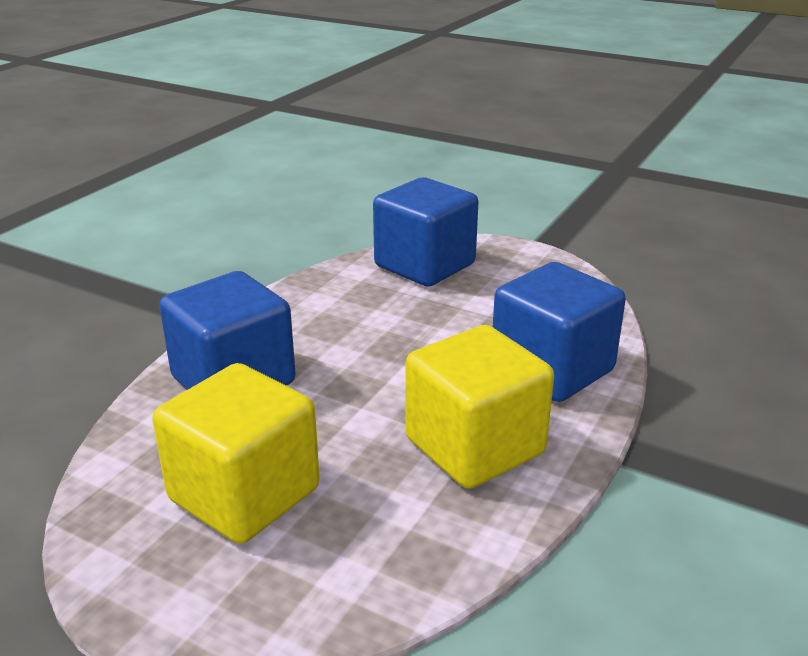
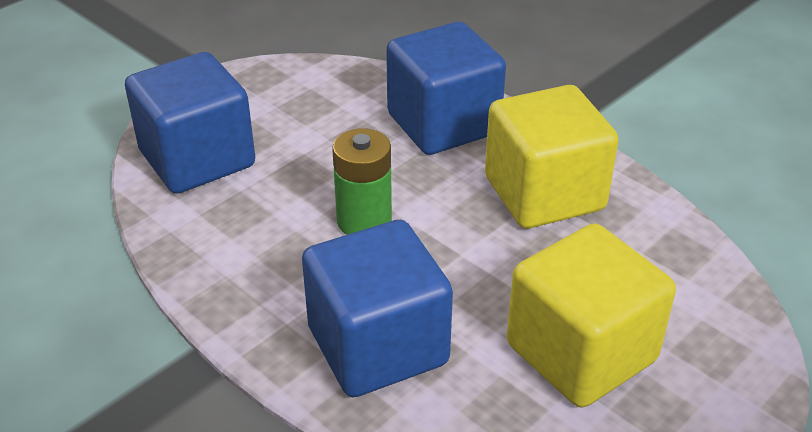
camera: 75 degrees left, 10 degrees up
none -> green battery [332,128,392,235]

